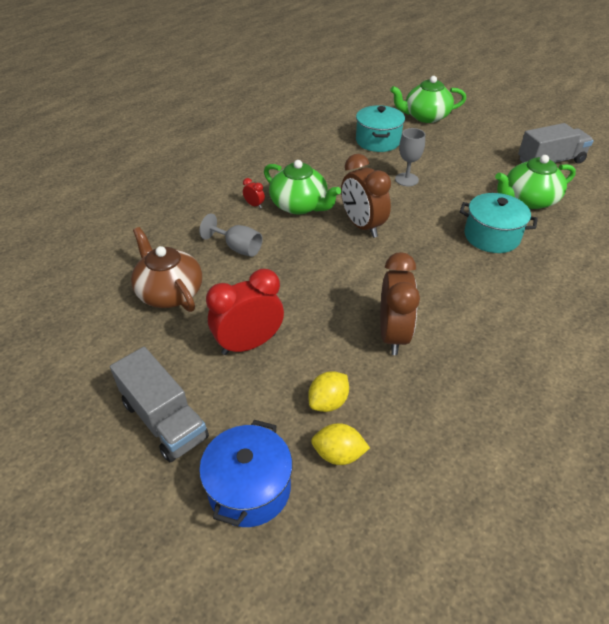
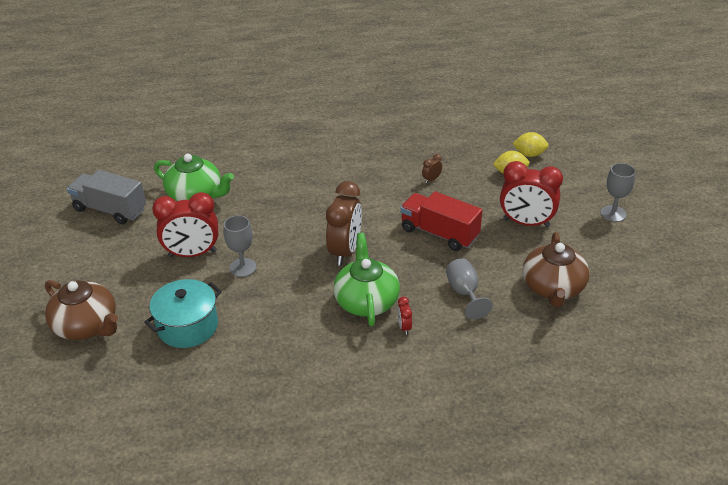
camera: 135 degrees left, 5 degrees down
grey truck [110,347,209,462] -> grey goblet [600,163,636,222]
blue pot [199,420,292,527] -> none
yellow lemon [311,423,370,465] -> yellow lemon turned 45 degrees counterclockwise [512,132,549,157]
brown clock [380,252,420,355] -> brown clock [422,154,442,183], size x0.42
green teapot [390,76,466,123] -> brown teapot [45,280,118,340]
turquoise pot [460,193,538,253] -> none
none -> red clock [152,192,218,257]
none -> red truck [400,191,482,251]

